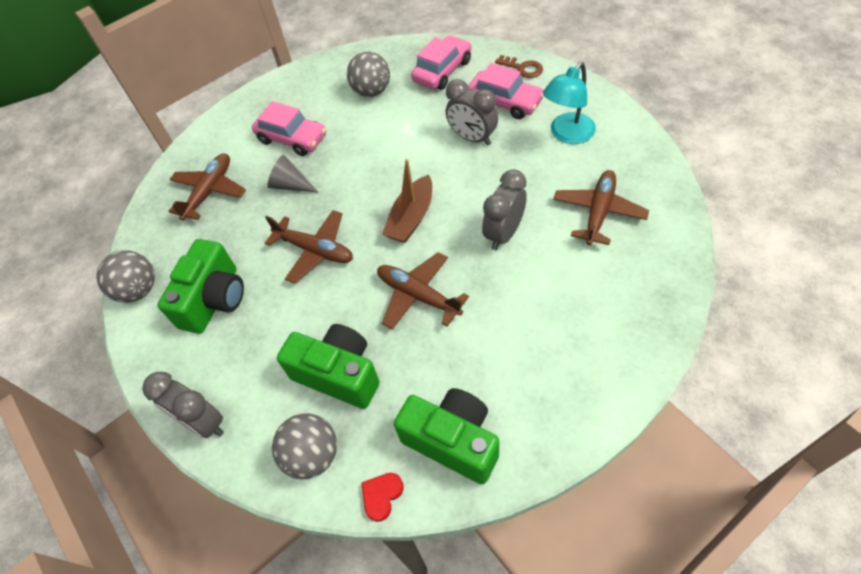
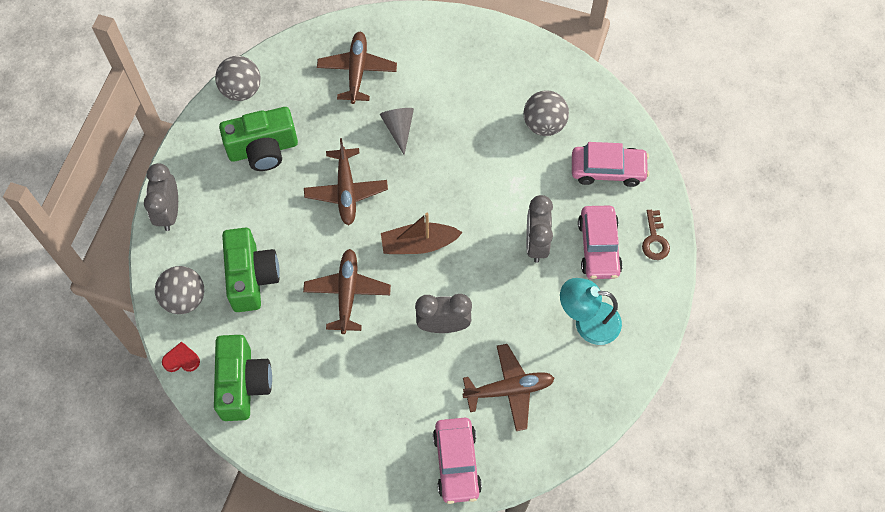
camera: 50 degrees right, 10 degrees up
brown plane [168,154,246,220] -> brown plane turned 75 degrees counterclockwise [317,32,397,104]
pink car [252,101,326,156] -> pink car moved to [433,418,482,504]

